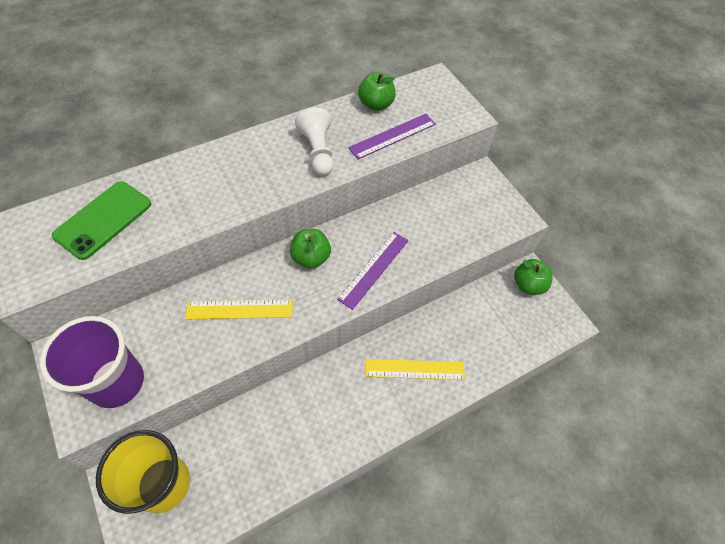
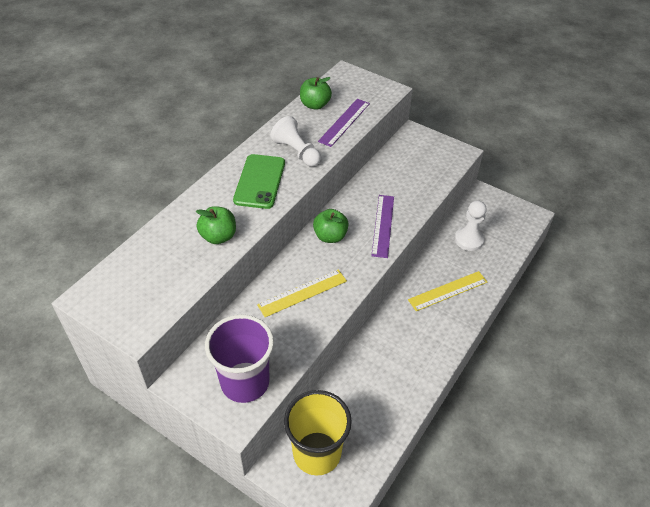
camera: 25 degrees left, 10 degrees down
green phone [52,181,151,260] -> green phone moved to [233,154,285,209]
green apple [514,259,553,295] -> green apple moved to [196,206,236,244]
none -> white pawn [455,200,487,251]

